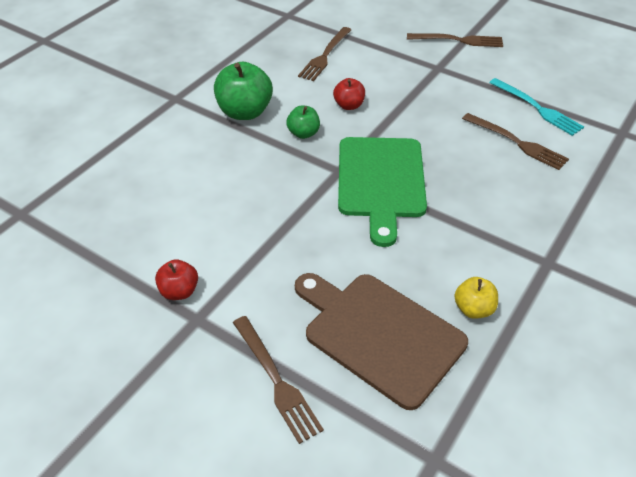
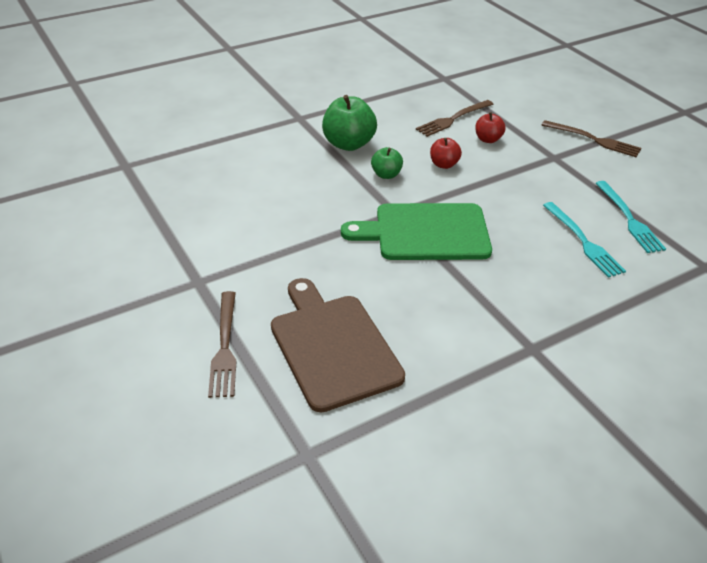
camera: 25 degrees right, 5 degrees down
red apple [155,259,198,300] -> red apple moved to [475,112,506,143]
green cutting board [338,137,427,247] -> green cutting board turned 60 degrees clockwise [341,203,492,260]
yellow apple [454,277,498,319] -> none
brown fork [462,113,569,170] -> turquoise fork [543,202,626,278]

